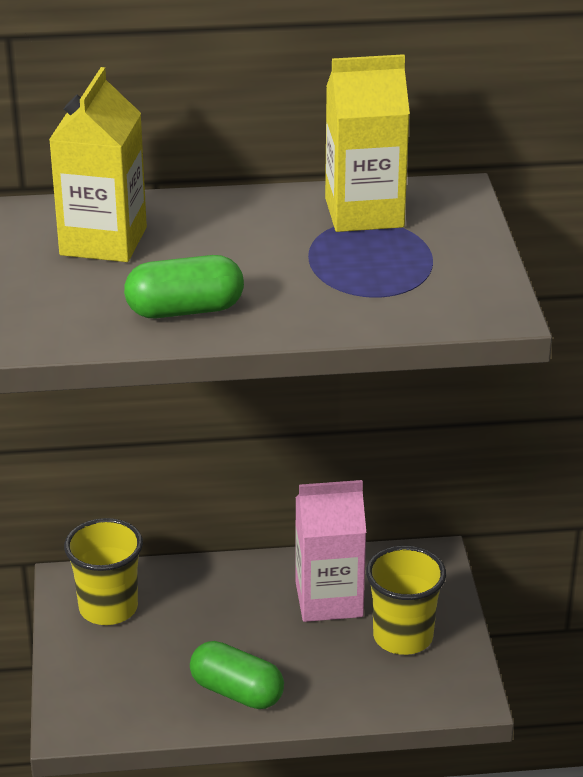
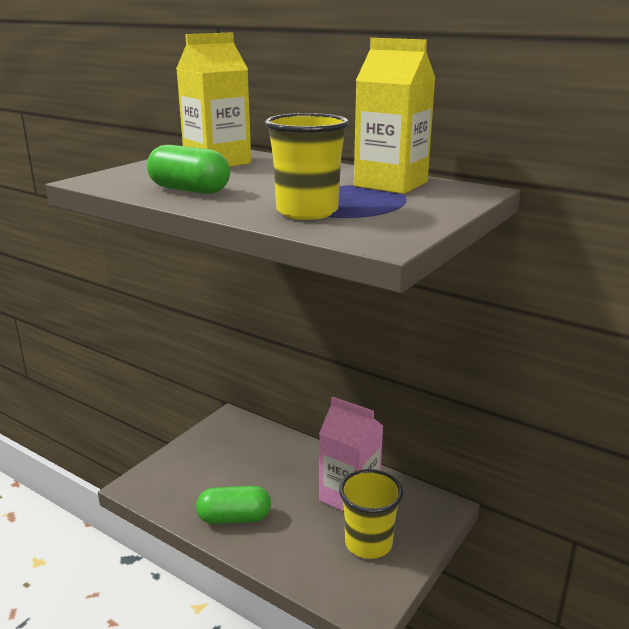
camera: 40 degrees right, 10 degrees down
yellow cup [64,518,143,625] -> yellow cup moved to [265,113,349,220]
green capsule [190,641,284,709] -> green capsule turned 75 degrees counterclockwise [196,486,271,524]

